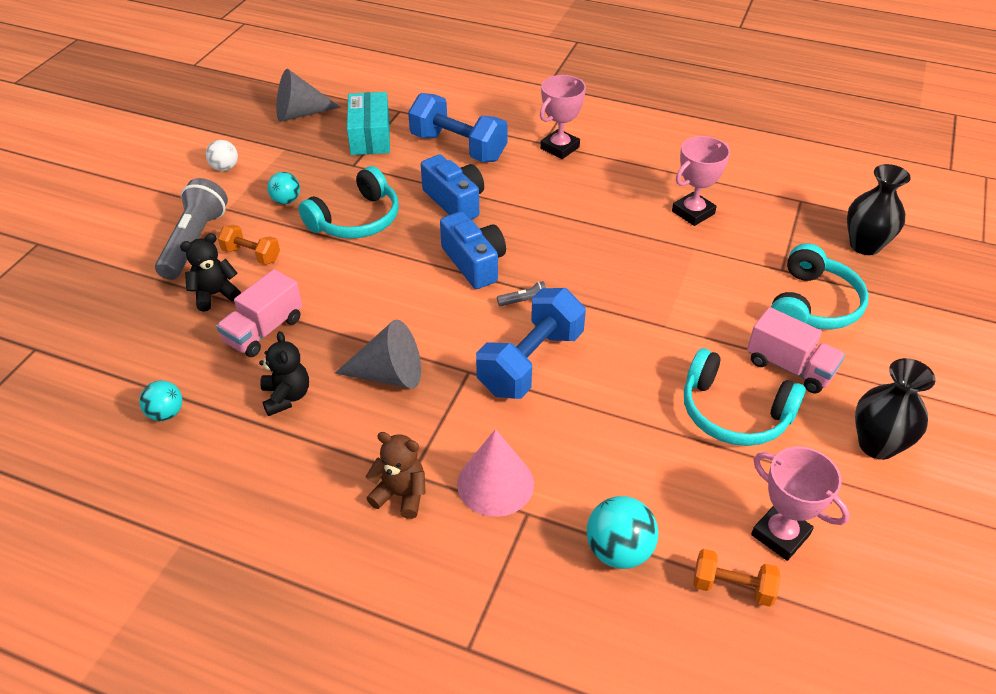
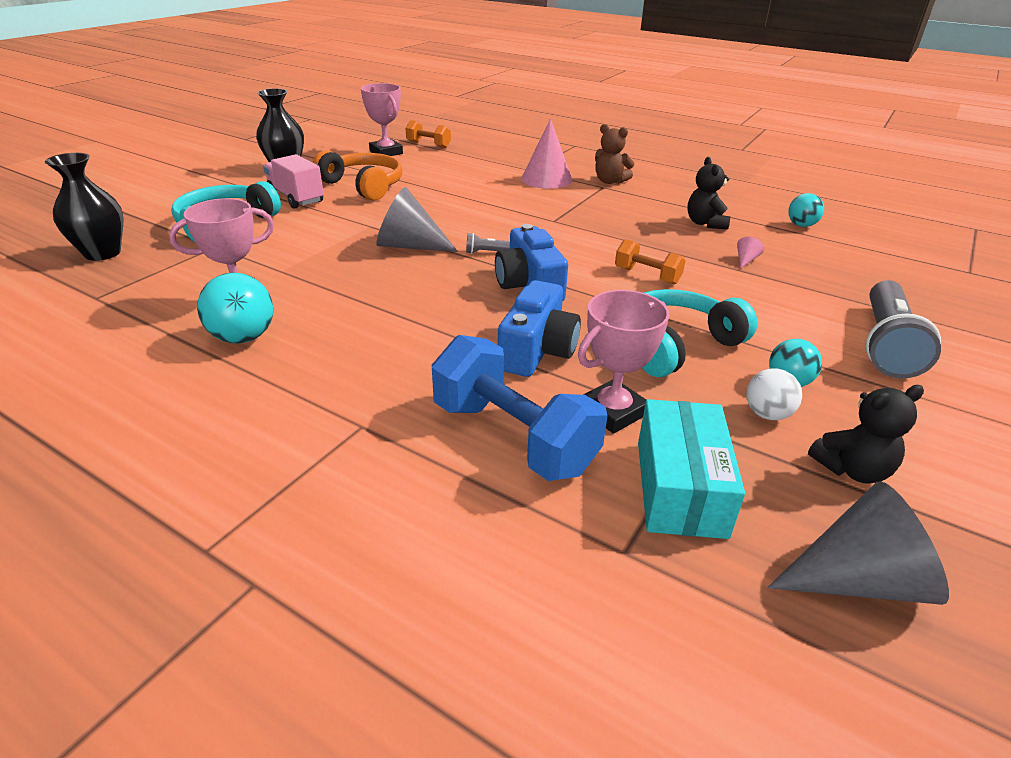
camera: 170 degrees left, 10 degrees down
black teddy bear [180,233,241,312] -> black teddy bear moved to [808,385,924,484]
white ball [206,140,238,171] -> white ball moved to [746,369,802,420]
pink truck [216,269,302,357] -> pink cone [737,237,764,269]
orange dumbbell [218,225,280,265] -> orange dumbbell moved to [615,239,686,284]
grey cone [335,320,421,388] -> grey cone moved to [376,187,458,252]
blue camera [421,155,484,220] -> blue camera turned 135 degrees counterclockwise [498,280,581,377]
blue dumbbell [476,288,586,399] -> none
pink trophy [540,75,586,159] -> pink trophy moved to [578,290,670,434]
turquoise ball [586,496,659,569] -> turquoise ball moved to [197,273,273,344]
turquoise headphones [684,348,806,446] -> orange headphones [313,150,402,201]

